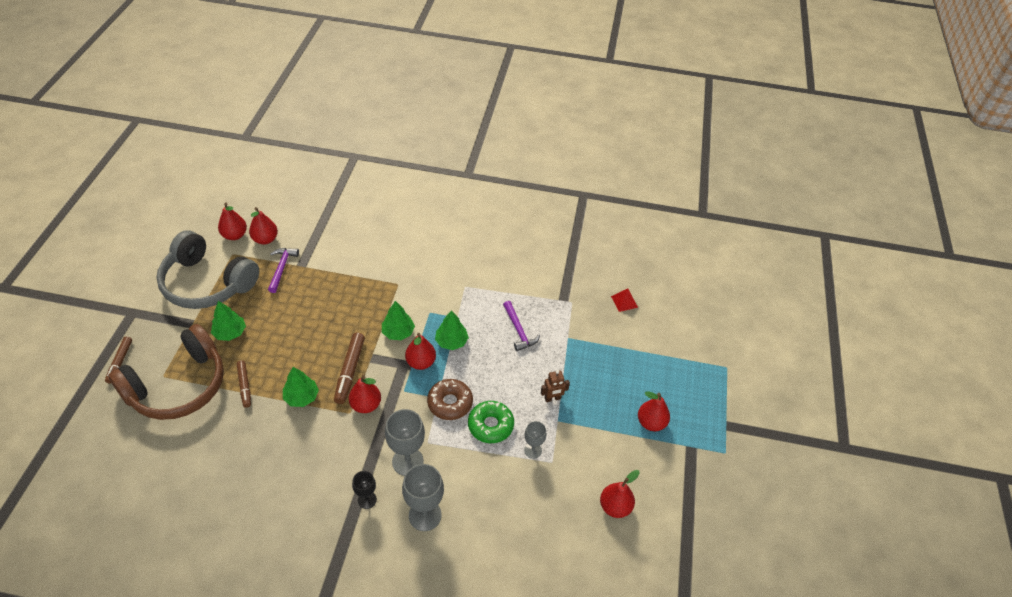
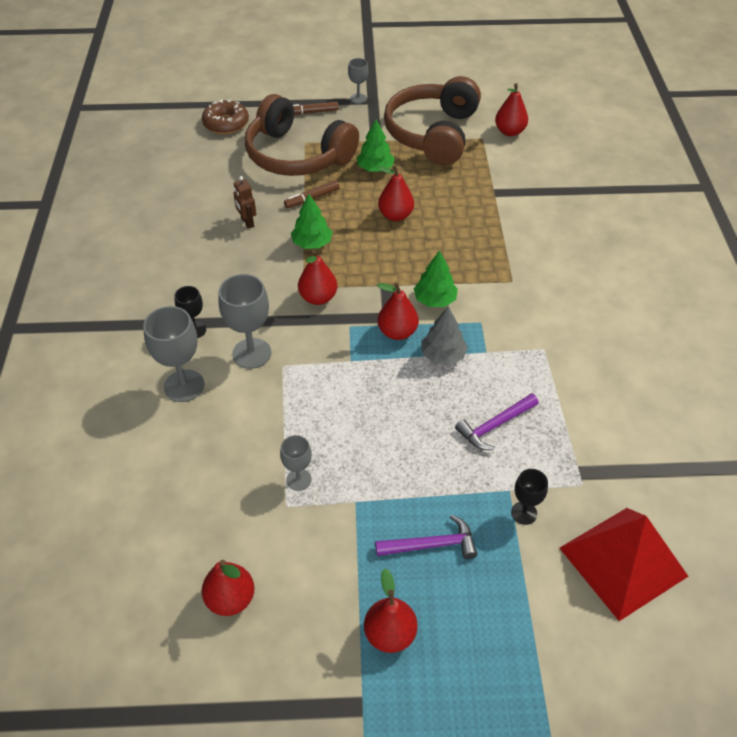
camera: 80 degrees right, 0 degrees up
grey headphones [156,230,259,309] -> brown headphones [384,76,481,165]
red pear [249,207,278,245] -> red pear moved to [378,165,414,221]
purple hammer [268,248,299,293] -> purple hammer moved to [375,514,477,559]
brown marker [334,333,365,404] -> none
brown donut [427,379,473,420] -> brown donut moved to [202,99,249,134]
green tree [435,310,469,350] -> grey tree [421,306,468,365]
green donut [468,401,514,443] -> none
brown robot [541,370,570,402] -> brown robot moved to [233,176,256,229]
red pyramid [611,289,638,312] -> red pyramid [560,508,689,621], size x2.45
none -> grey goblet [348,58,369,104]
none -> black goblet [511,469,548,525]

